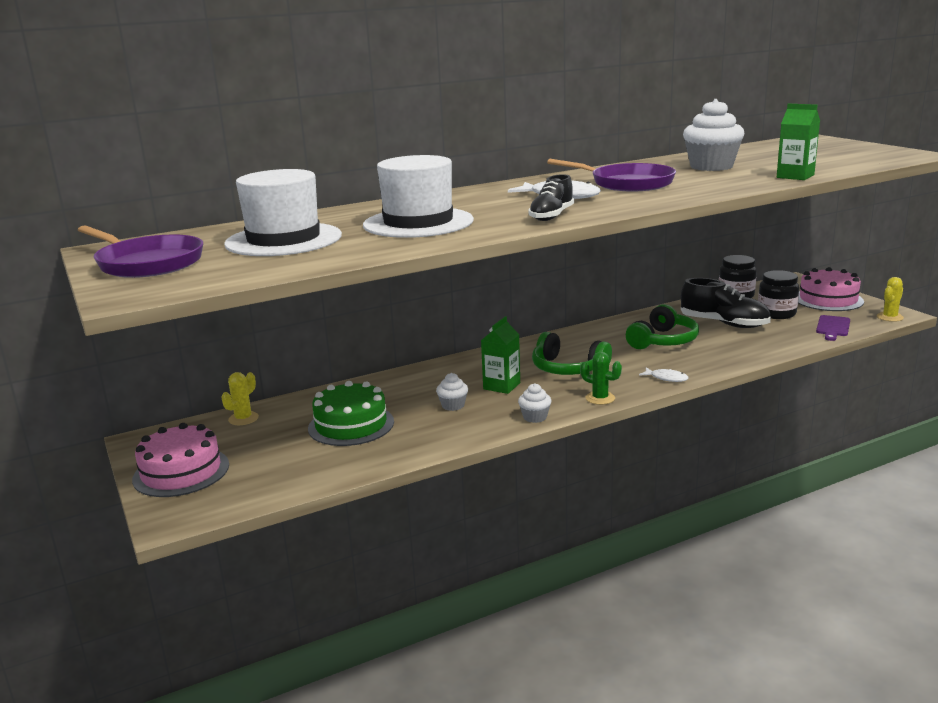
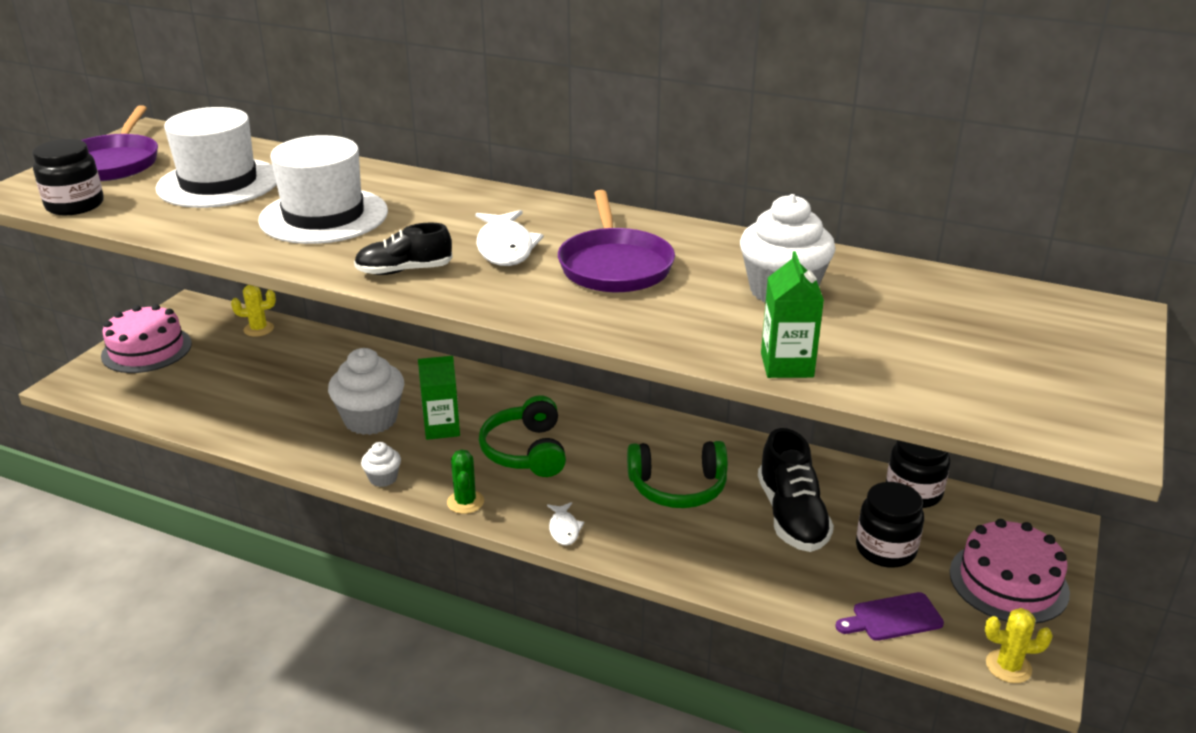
camera: 50 degrees right, 10 degrees up
green cake [308,381,394,446] -> none
white cupcake [436,373,468,411] -> white cupcake [328,348,404,435], size x2.03
none -> black jar [32,139,104,215]

